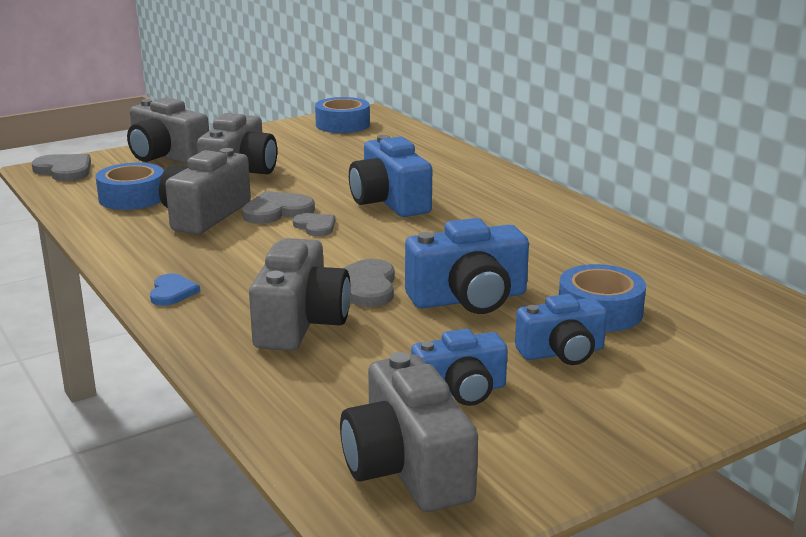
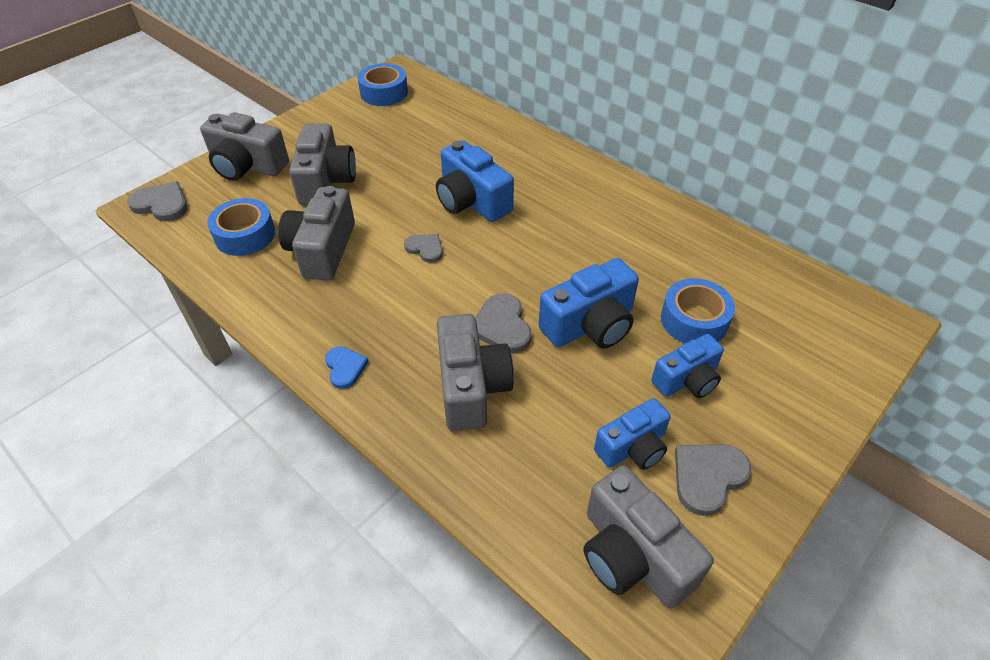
camera: 15 degrees left, 25 degrees up
grey heart [242,191,315,224] -> grey heart moved to [675,444,751,516]

